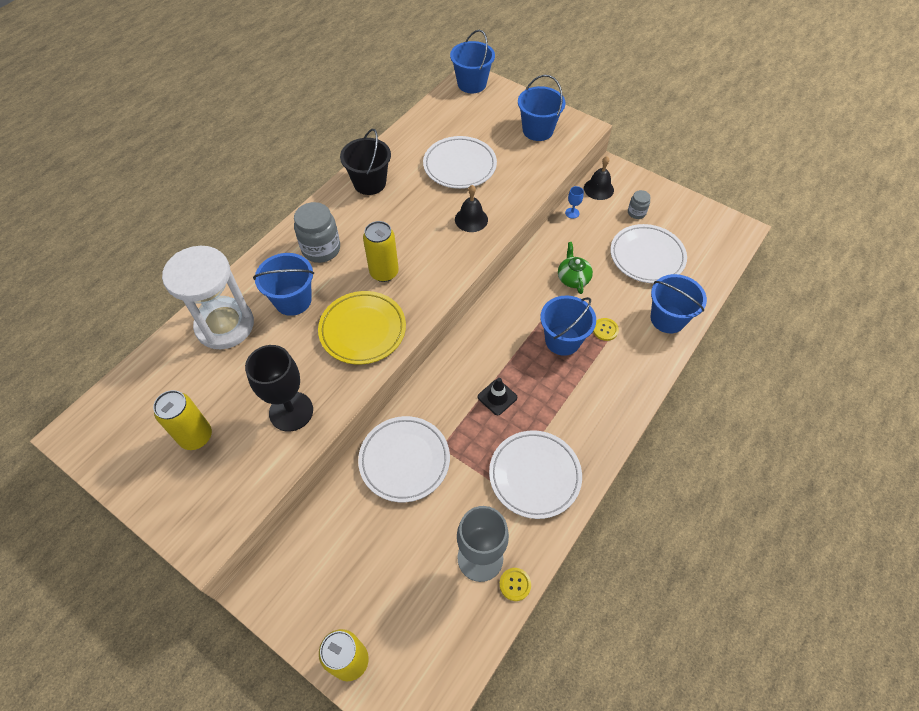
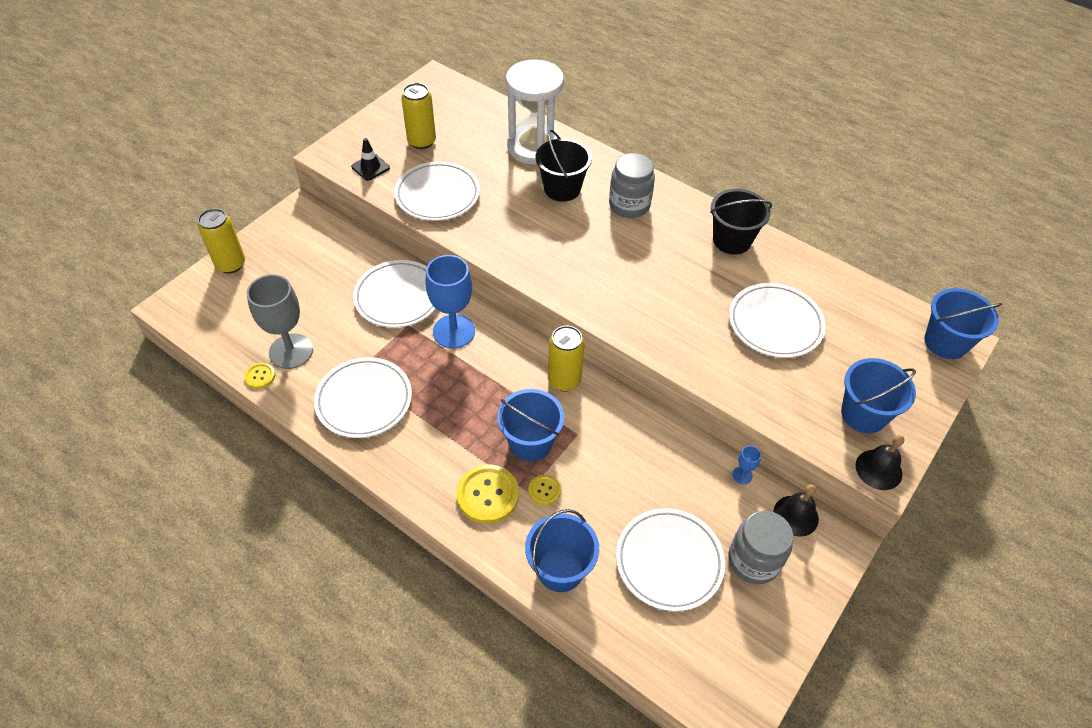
camera: 90 degrees right, 5 degrees down
black goblet [245,345,313,432] -> white plate [394,161,480,221]
blue bucket [253,253,314,316] -> black bucket [536,130,592,202]
yellow plate [318,291,406,364] -> none
yellow can [363,221,399,282] -> yellow can moved to [548,326,585,392]
black bell [455,185,488,232] -> black bell moved to [855,435,905,490]
black traffic cone [478,378,517,415] -> black traffic cone moved to [351,138,390,181]
green teapot [558,242,593,294] -> none
grey jar [628,190,651,219] -> grey jar [728,511,793,584], size x1.87
none -> blue goblet [426,255,475,348]
none -> yellow button [456,464,519,524]

